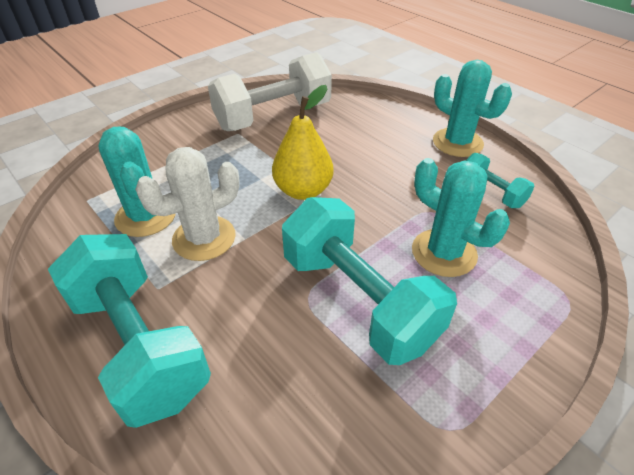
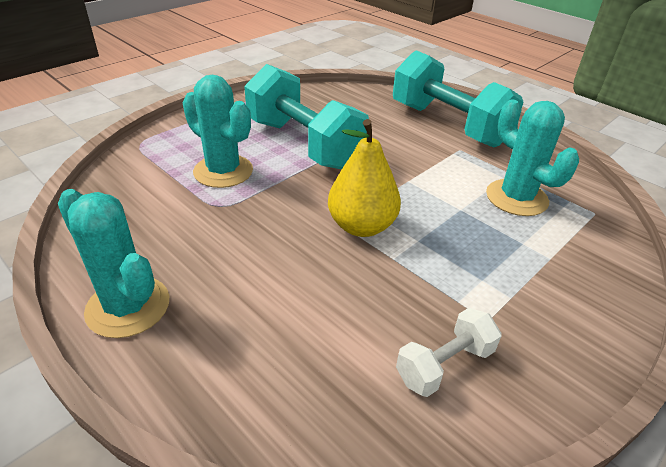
camera: 175 degrees right, 5 degrees down
white cactus [135,147,240,261] -> none
white dumbbell [208,52,332,131] -> white dumbbell [396,308,501,397], size x0.48
turquoise dumbbell [466,153,535,208] -> none

